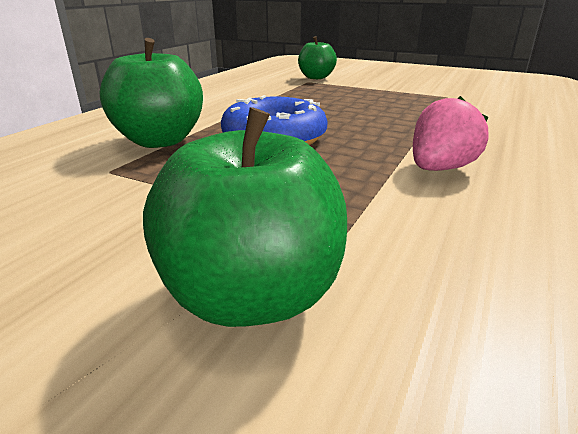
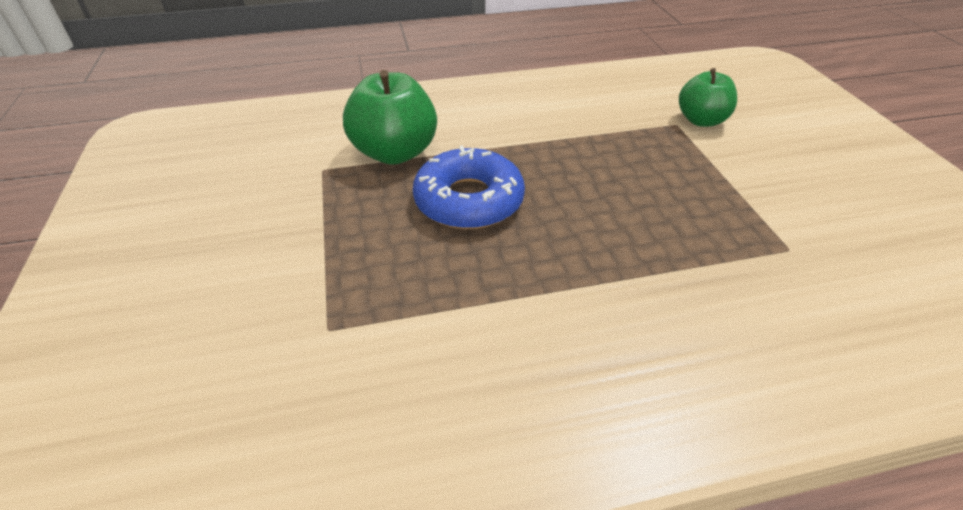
camera: 50 degrees right, 15 degrees up
green apple [143,107,347,327] -> none
pink strawberry [413,96,489,171] -> none

